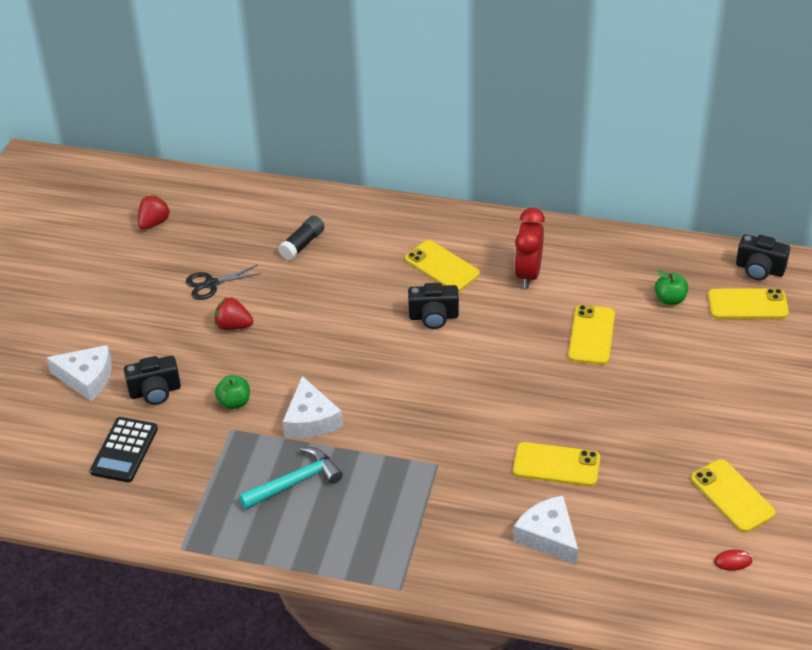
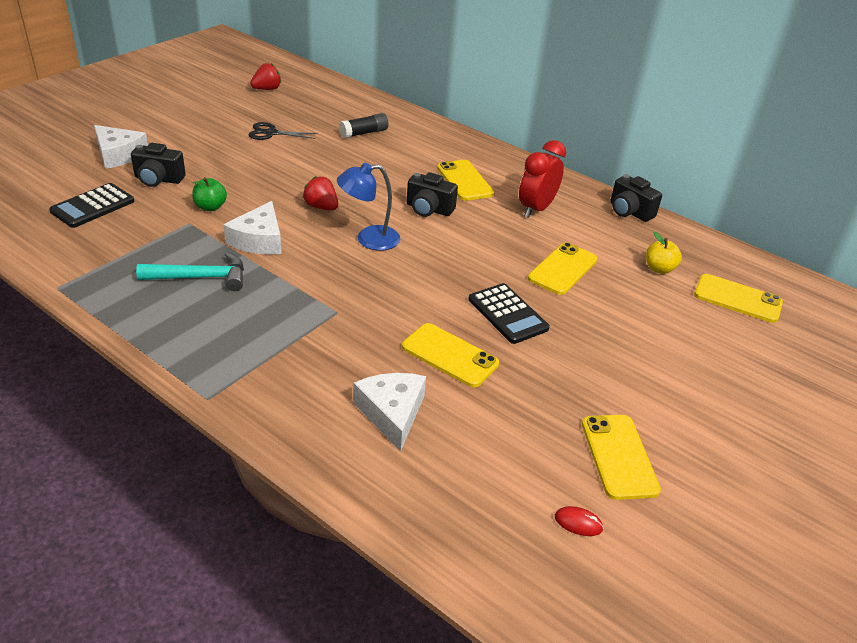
camera: 20 degrees right, 5 degrees down
red strawberry [215,297,254,330] -> red strawberry moved to [303,176,338,210]
green apple [655,270,688,305] -> yellow apple [646,232,682,274]
black camera [736,234,790,280] -> black camera moved to [610,174,662,222]
none -> blue lamp [337,163,400,251]
none -> black calculator [468,283,550,344]

